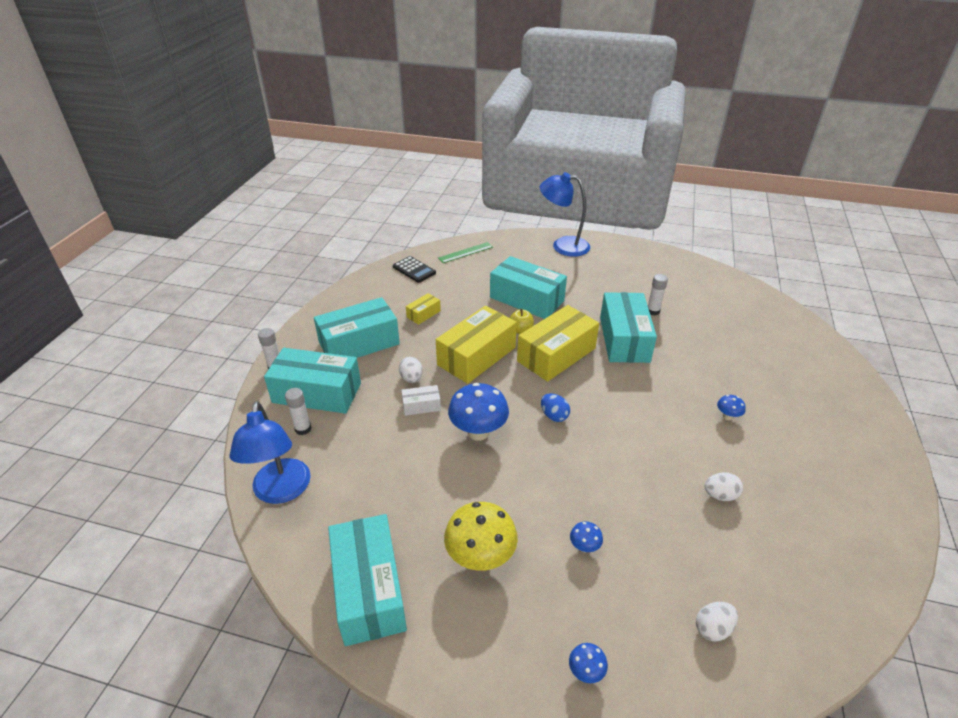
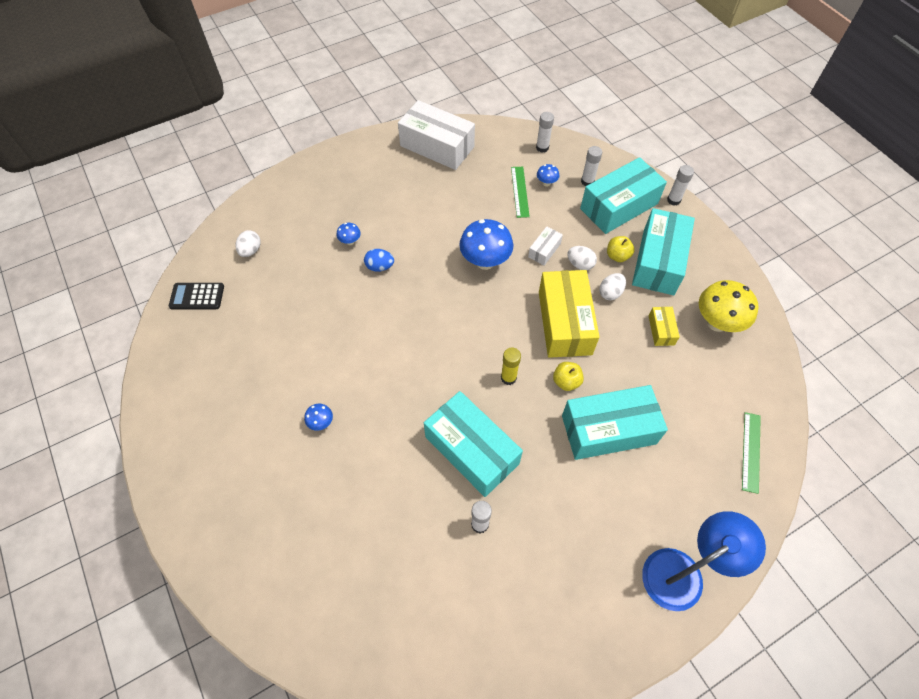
camera: 135 degrees right, 20 degrees up
blue lamp [229,401,311,504] -> white glue stick [536,112,554,153]
turquoise box [328,514,407,646] -> white box [398,100,475,170]
black calculator [393,256,436,283] -> black calculator moved to [169,283,224,310]
yellow mushroom [444,502,518,571] -> yellow mushroom moved to [699,280,759,332]
yellow box [517,305,599,382] -> yellow glue stick [501,348,521,385]
blue egg [541,393,570,422] -> blue egg moved to [364,249,394,272]
blue mushroom [569,643,608,683] -> blue mushroom moved to [537,164,559,187]
white egg [704,472,743,501] -> white egg moved to [599,273,626,300]
none -> green ruler [511,167,530,218]
none -> yellow apple [607,236,634,262]

